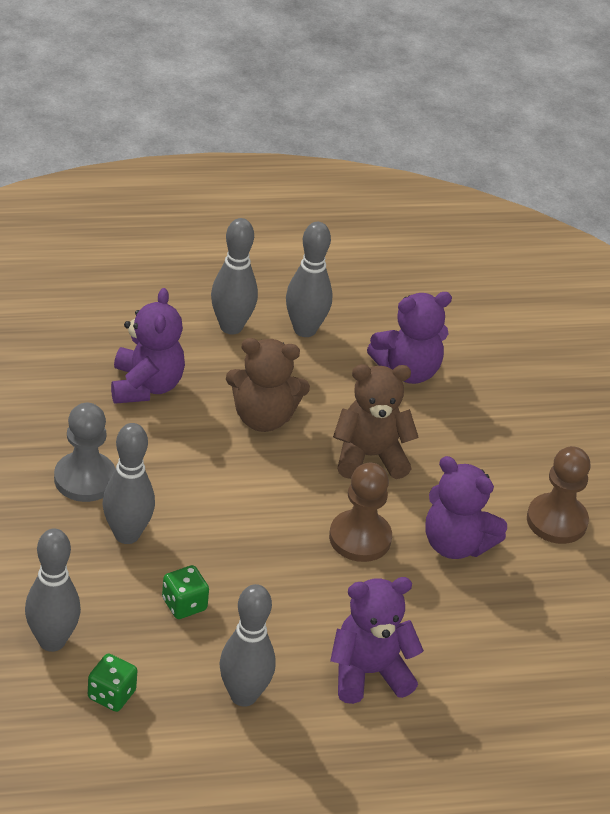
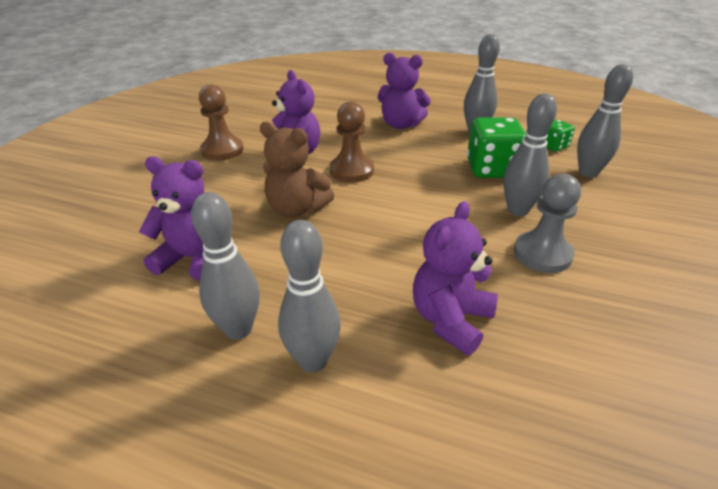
camera: 145 degrees left, 5 degrees down
green dice [162,565,209,619] -> green dice [467,118,526,178], size x1.86
brown teddy bear [226,338,310,432] -> none

